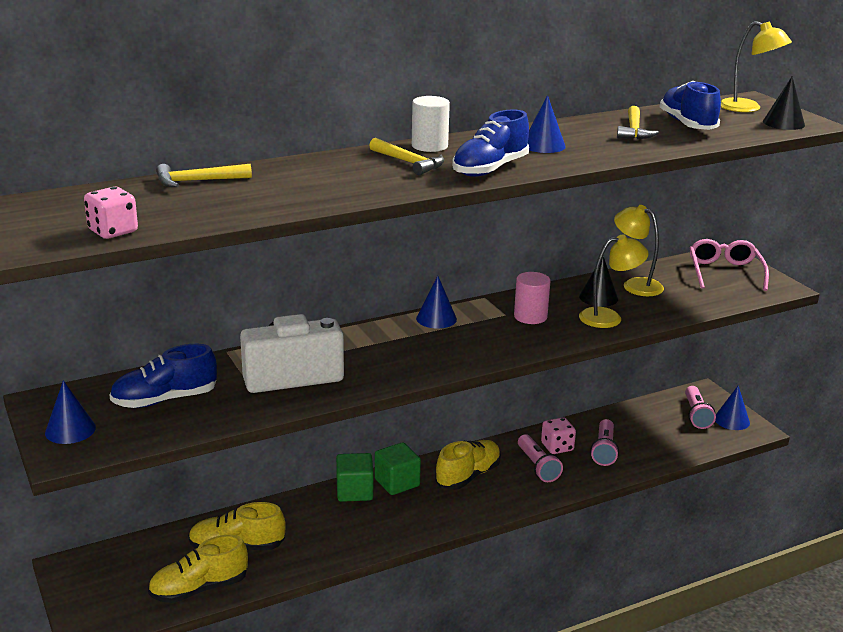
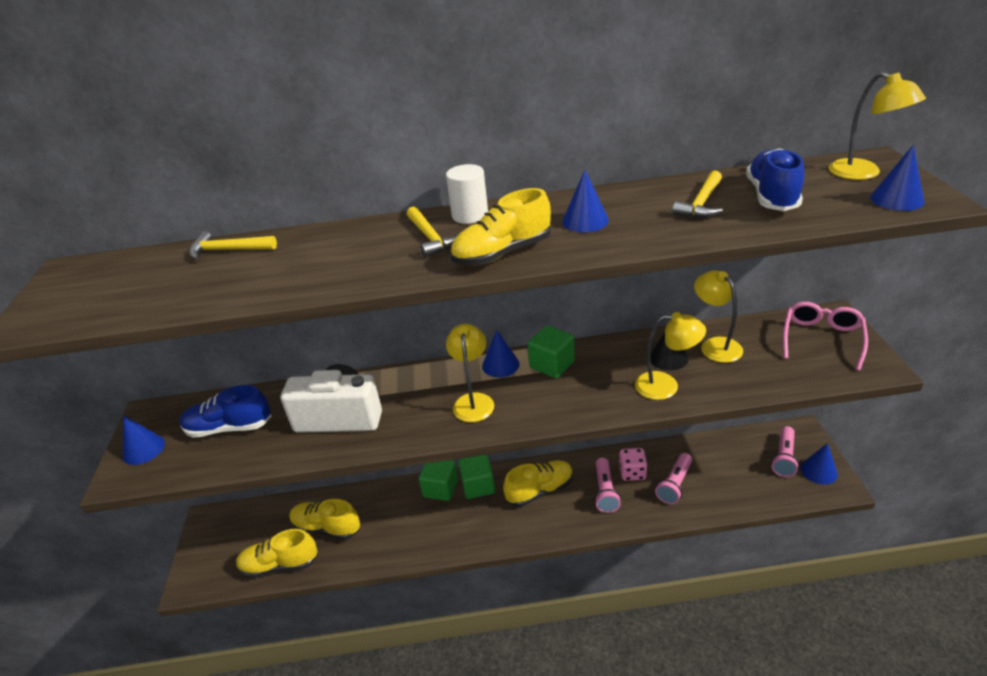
camera: 25 degrees right, 10 degrees up
pink dice [84,187,138,239] -> none
blue shoe [452,109,529,177] -> yellow shoe [450,188,551,266]
pink cylinder [514,272,551,324] -> none
black cone [763,76,805,130] -> blue cone [870,145,925,211]
none -> yellow lamp [446,324,494,422]
none -> green cube [528,325,575,378]

